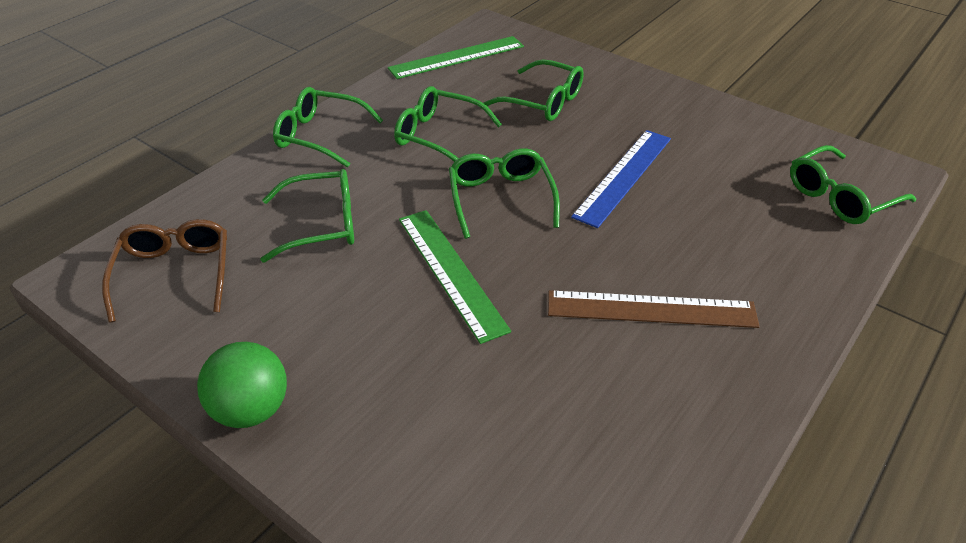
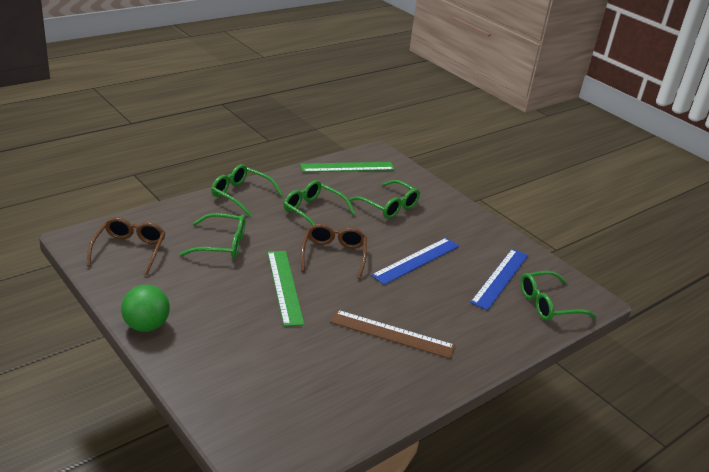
camera: 10 degrees right, 10 degrees down
green glasses [449,148,560,239] -> brown glasses [301,224,367,279]
none -> blue ruler [470,249,528,310]

